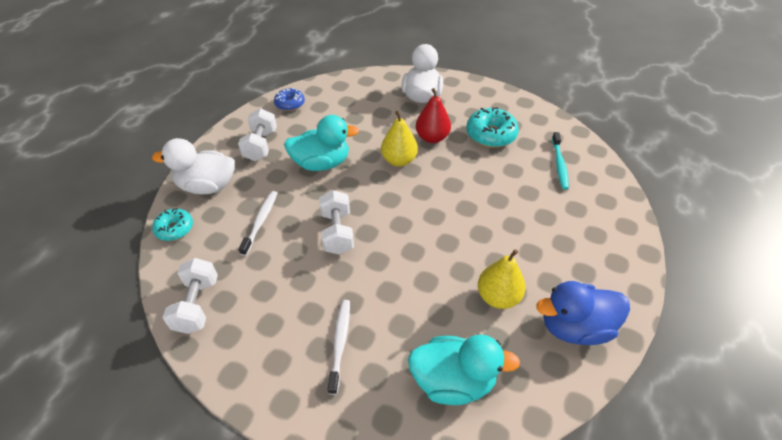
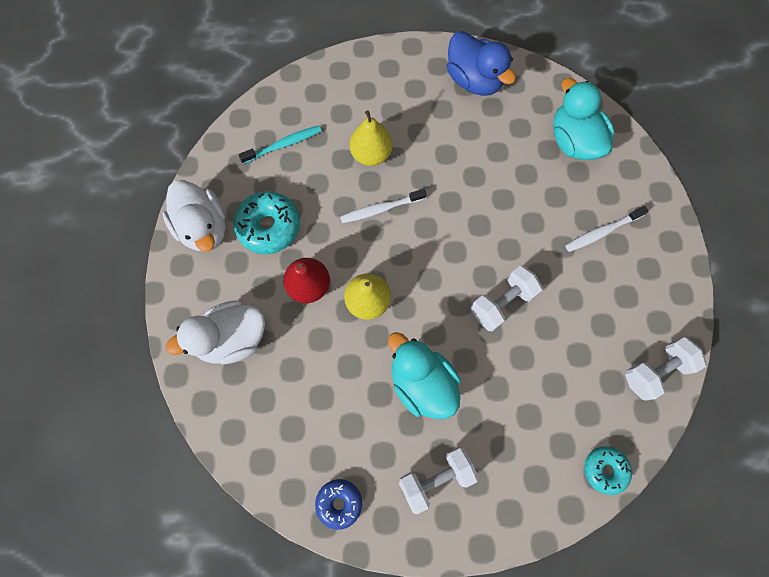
camera: 120 degrees left, 25 degrees up
white duck [152,138,235,195] -> white duck moved to [162,180,226,252]
white toothbrush [238,191,277,256] -> white toothbrush moved to [340,189,426,223]
yellow pear [478,249,526,309] -> yellow pear moved to [350,110,392,166]

